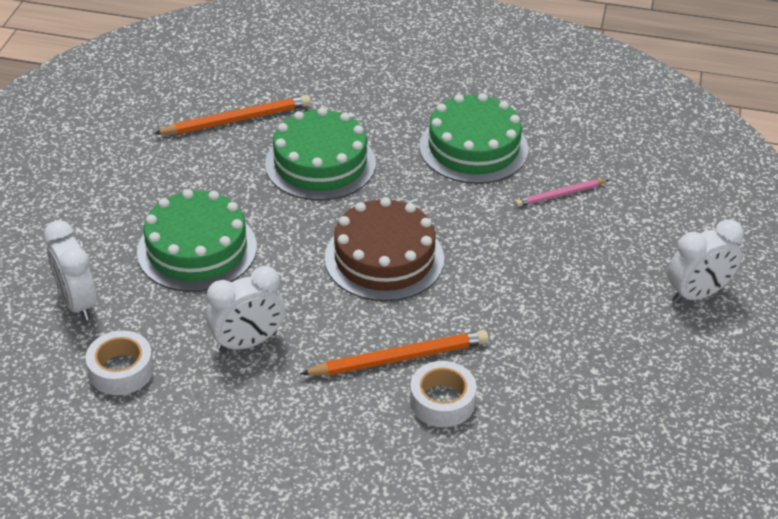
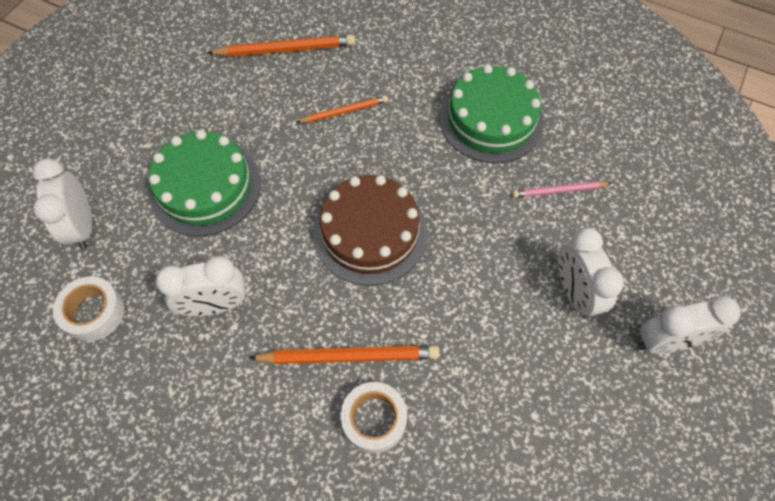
camera: 15 degrees right, 20 degrees up
green cake [265,107,376,200] -> orange pencil [297,95,388,123]
none -> white clock [558,228,624,318]

